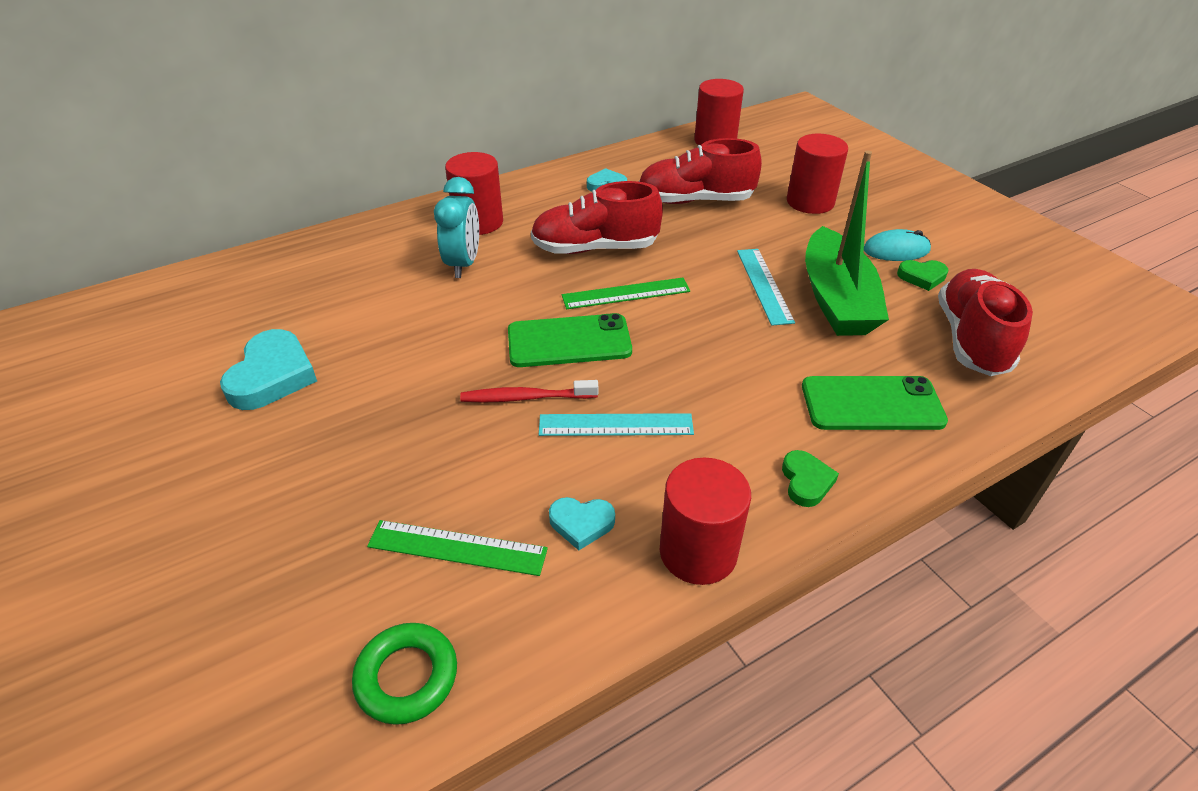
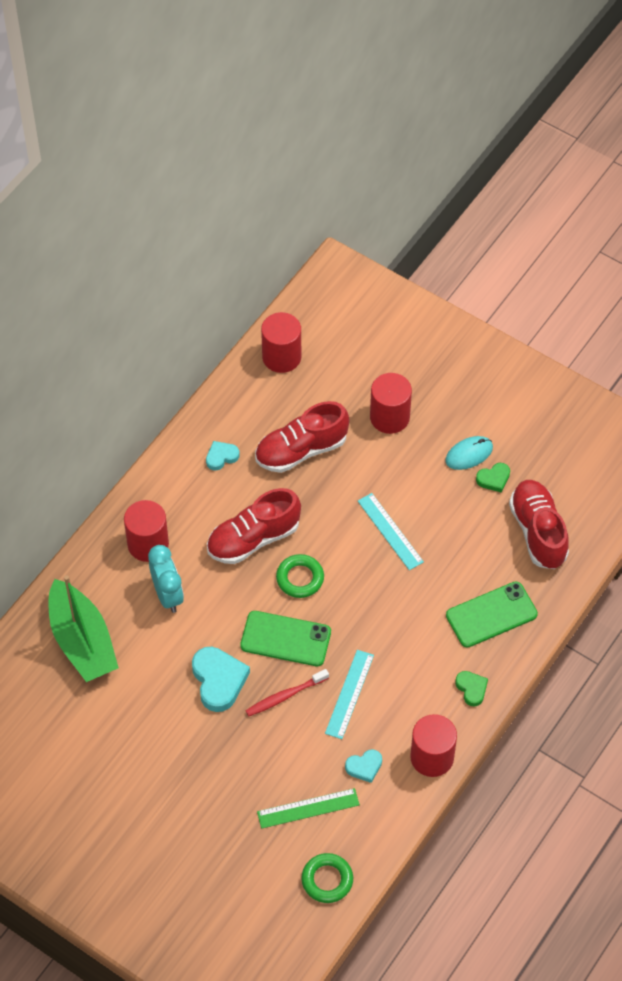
camera: 25 degrees left, 15 degrees up
turquoise heart [220,329,317,410] -> turquoise heart moved to [192,647,250,712]
green phone [508,313,632,367] -> green phone turned 45 degrees clockwise [240,611,331,666]
turquoise ruler [539,413,694,436] -> turquoise ruler turned 45 degrees counterclockwise [325,650,374,739]
green ruler [562,278,690,309] -> green ring [276,554,324,598]
green boat [805,150,889,336] -> green boat moved to [49,575,119,682]

